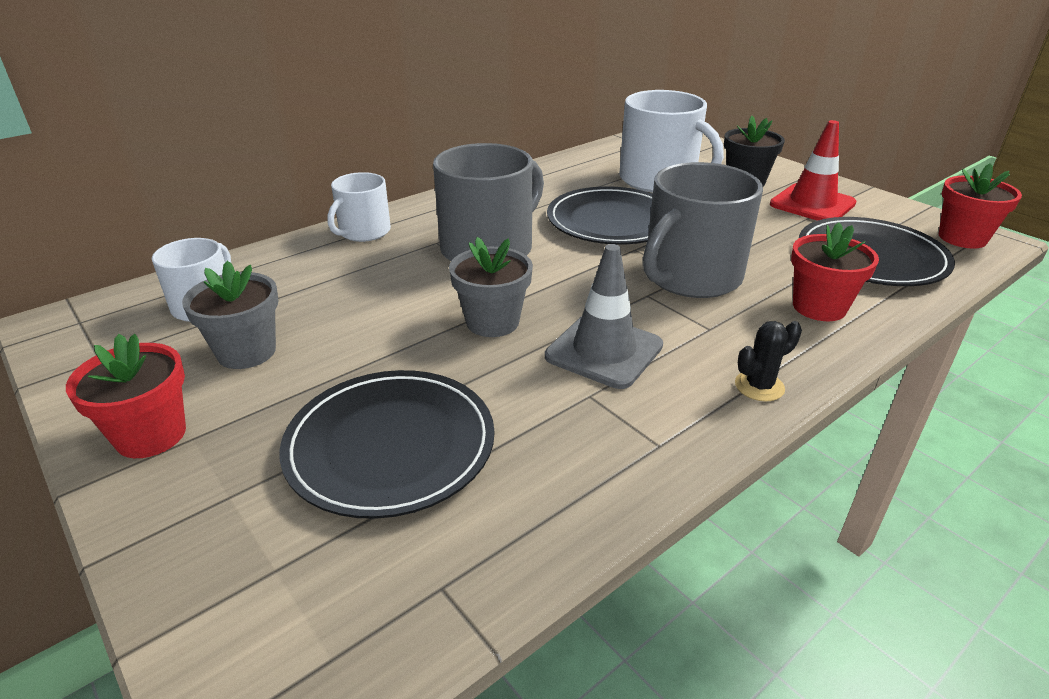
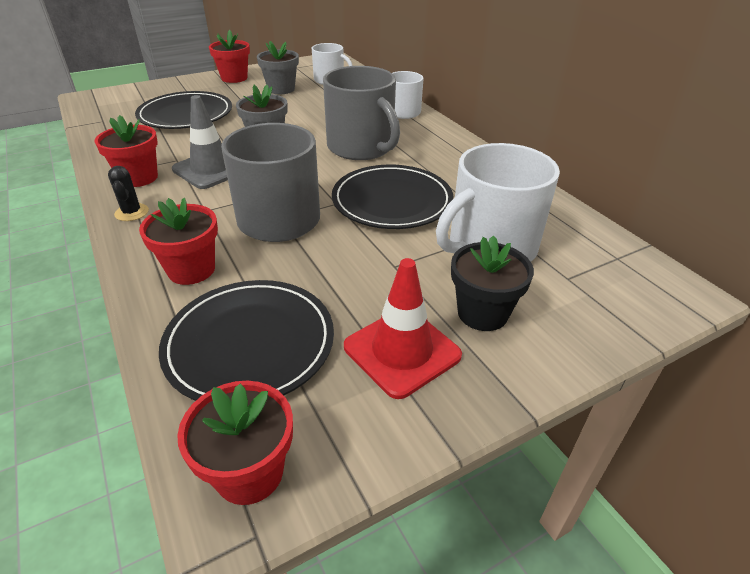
camera: 100 degrees right, 5 degrees up
none -> red flower pot [94,115,158,187]

